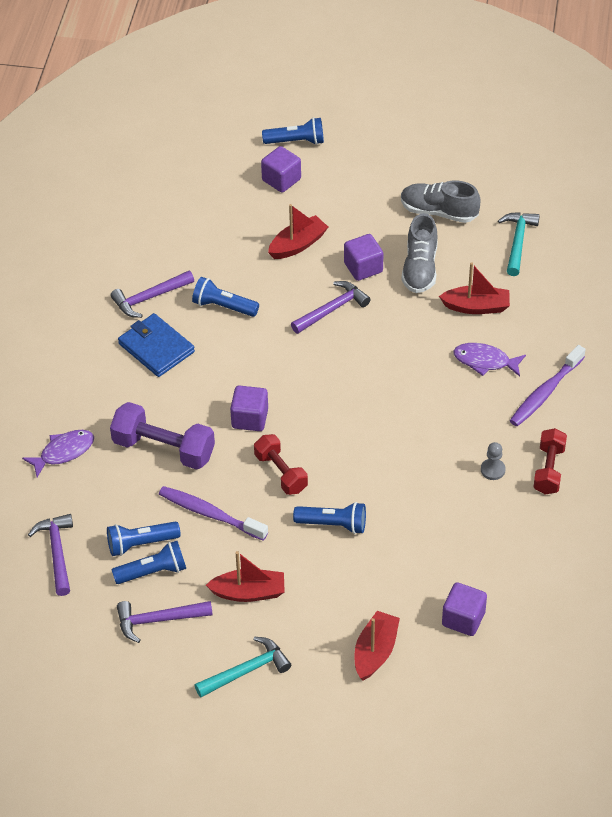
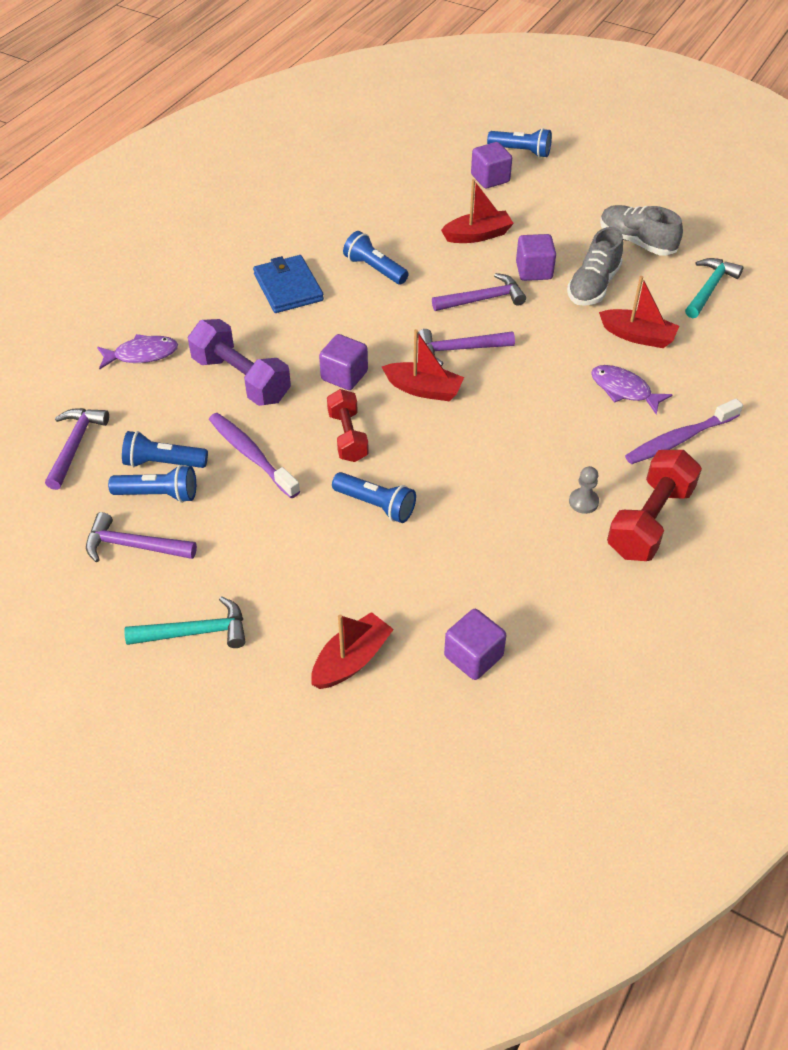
camera: 20 degrees right, 0 degrees up
purple hammer [110,271,194,318] -> purple hammer moved to [418,329,515,366]
red boat [206,551,285,602] -> red boat moved to [382,329,464,401]
red dumbbell [533,428,567,495] -> red dumbbell [607,450,702,561], size x1.52

